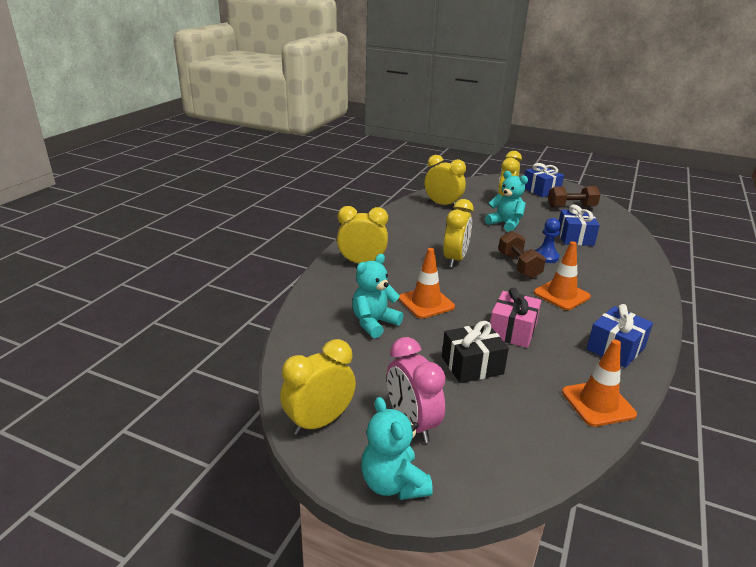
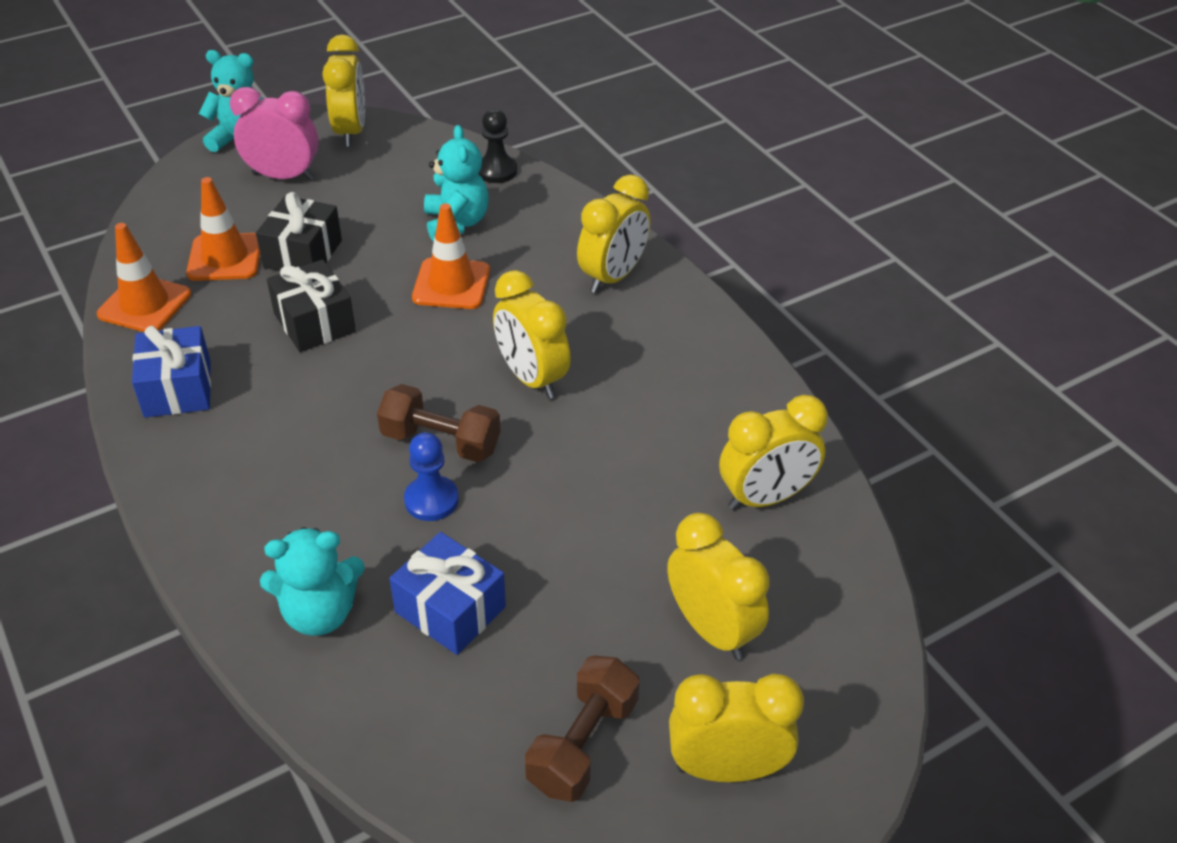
camera: 125 degrees right, 15 degrees up
turquoise teddy bear [485,171,528,232] -> turquoise teddy bear moved to [260,527,365,636]
pink gift [490,287,541,348] -> black gift [267,260,356,352]
blue gift [525,163,564,197] -> yellow clock [669,673,804,782]
orange traffic cone [534,241,591,310] -> orange traffic cone moved to [186,177,260,281]
none -> black pawn [478,109,517,183]

